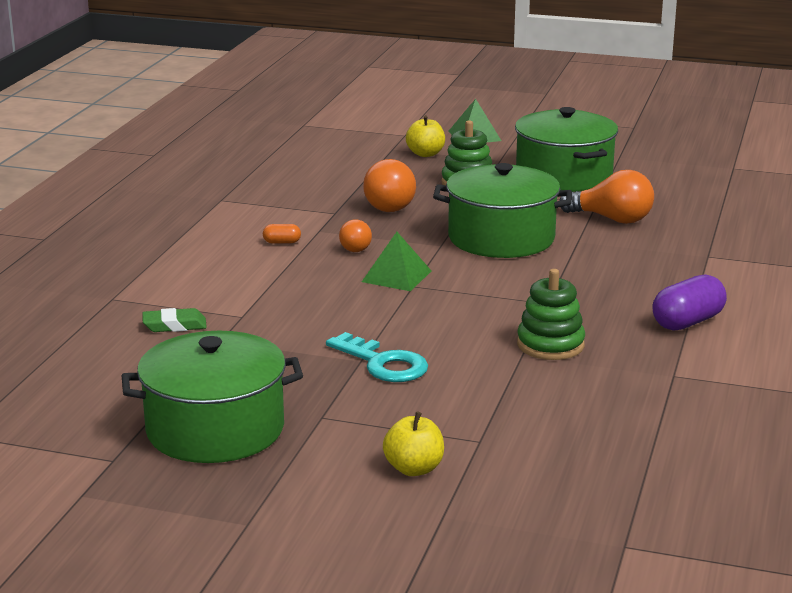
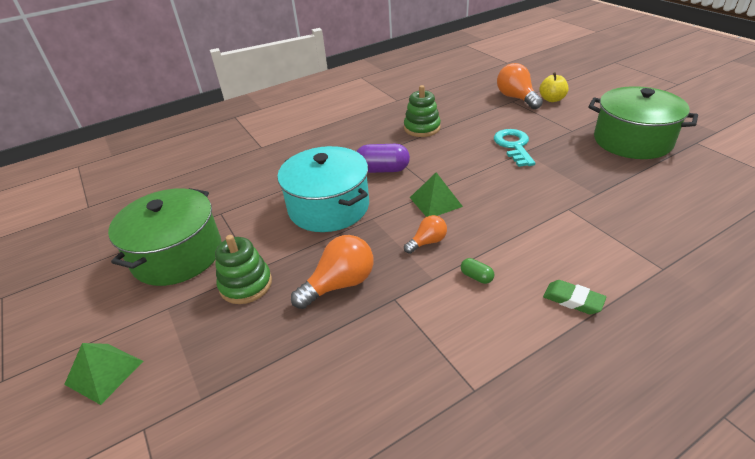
camera: 135 degrees left, 15 degrees up
green eraser [142,308,207,332] -> green eraser moved to [543,280,607,315]
orange capsule [263,224,301,244] -> green capsule [461,258,494,284]
yellow apple [406,115,445,157] -> none
green pot [433,163,572,258] -> turquoise pot [277,146,369,232]
orange light bulb [559,170,654,224] -> orange light bulb moved to [497,63,543,109]
purple capsule [652,274,727,331] -> purple capsule moved to [356,144,410,173]

